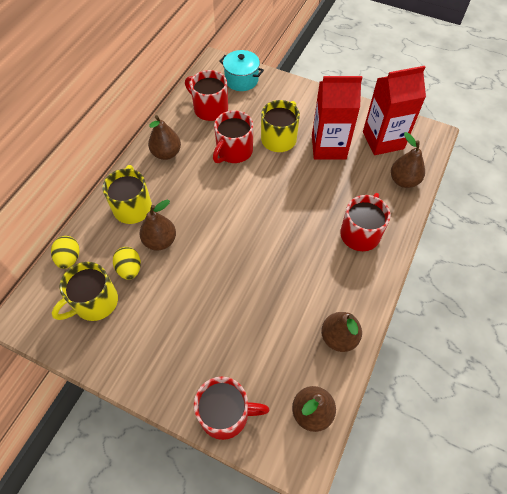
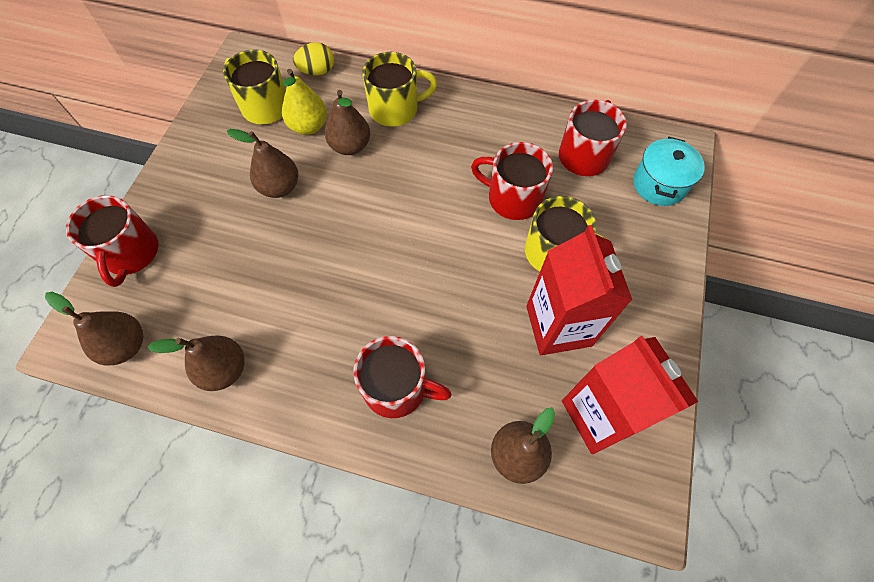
camera: 80 degrees right, 5 degrees up
yellow egg [113,247,141,280] -> yellow pear [282,69,327,135]
brown pear [148,115,181,160] -> brown pear moved to [227,129,299,198]

